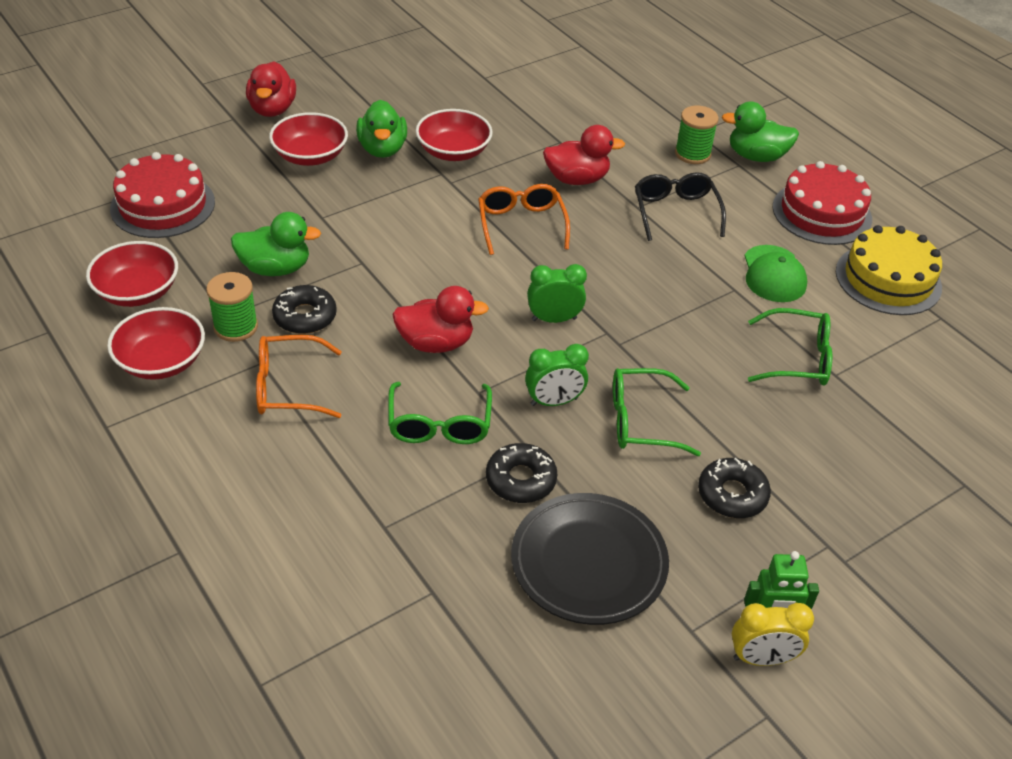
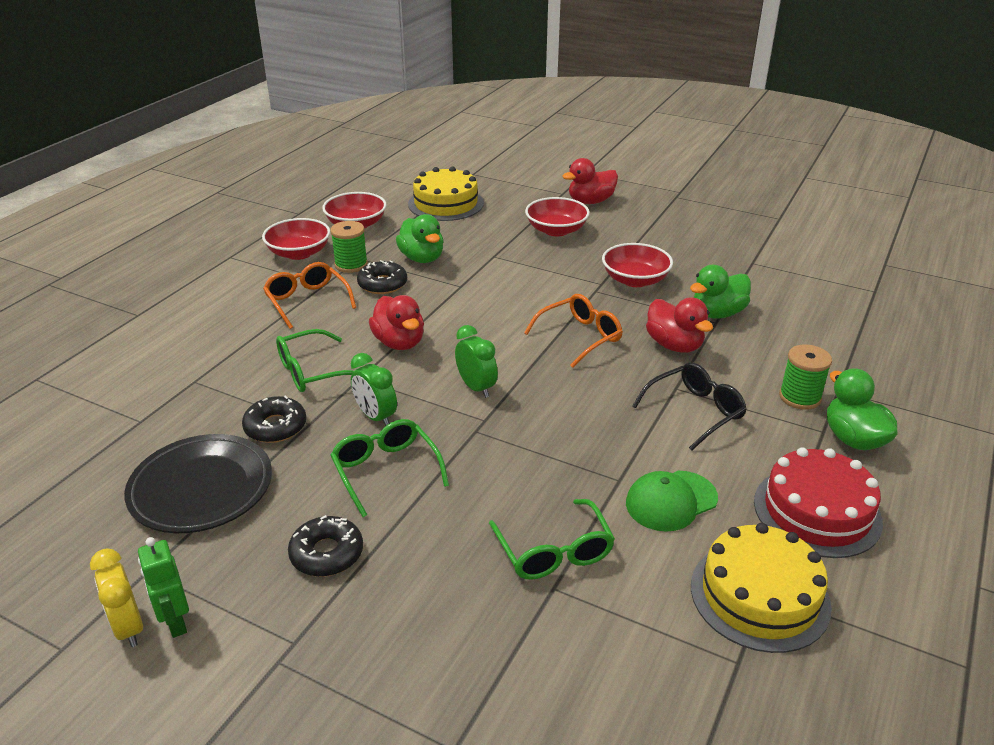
camera: 65 degrees right, 10 degrees down
red cake [110,152,215,238] -> yellow cake [408,166,484,221]
green duck [356,100,407,158] -> green duck moved to [690,265,751,319]

